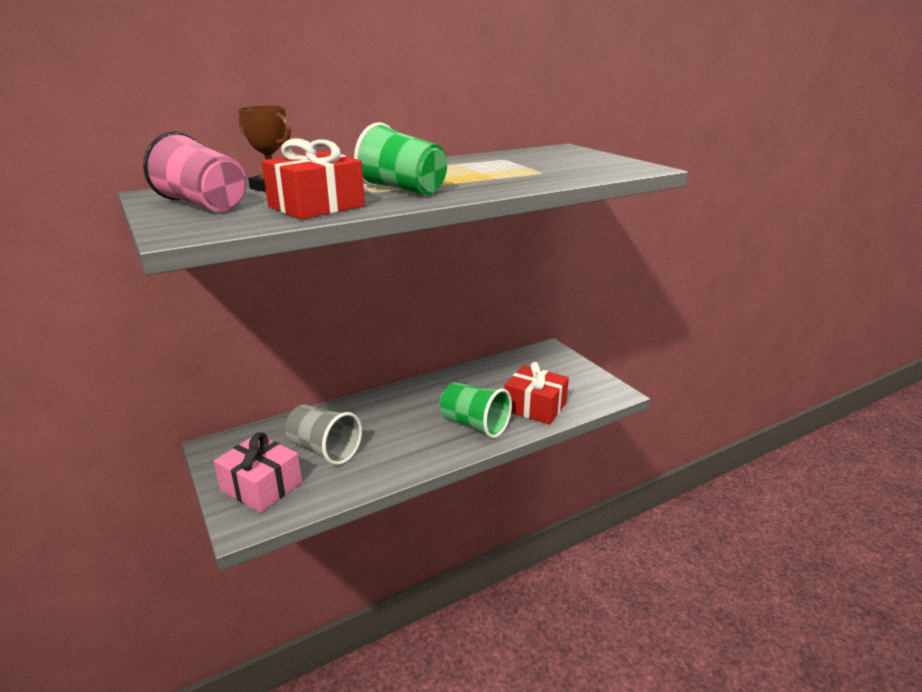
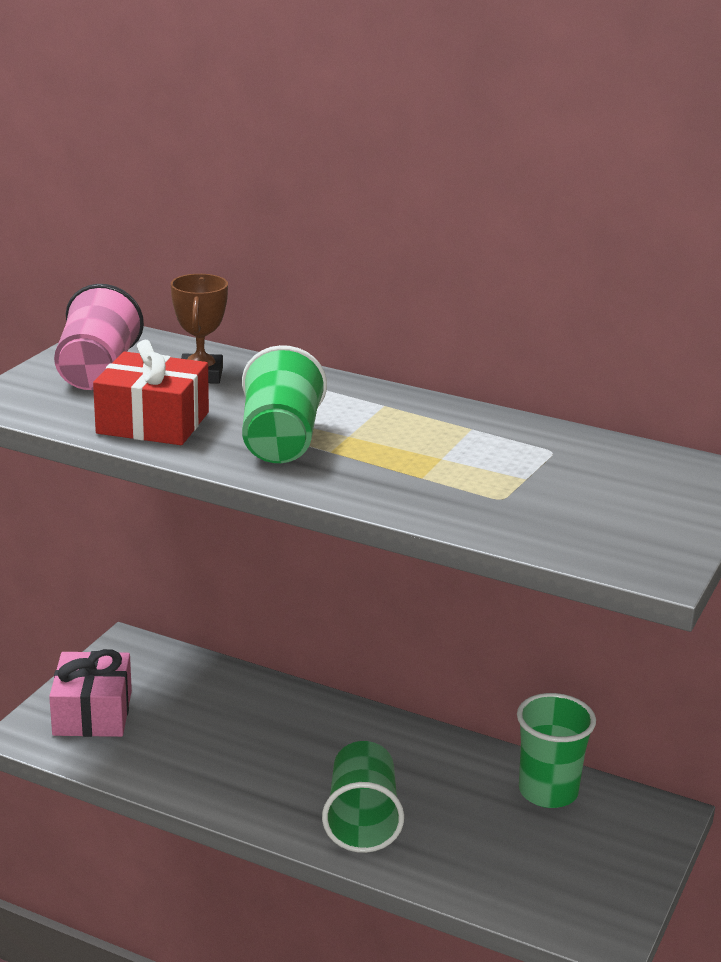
camera: 55 degrees right, 0 degrees up
grey cup [285,404,362,465] -> none
red gift [504,362,569,424] -> none
none -> green cup [517,693,596,808]

